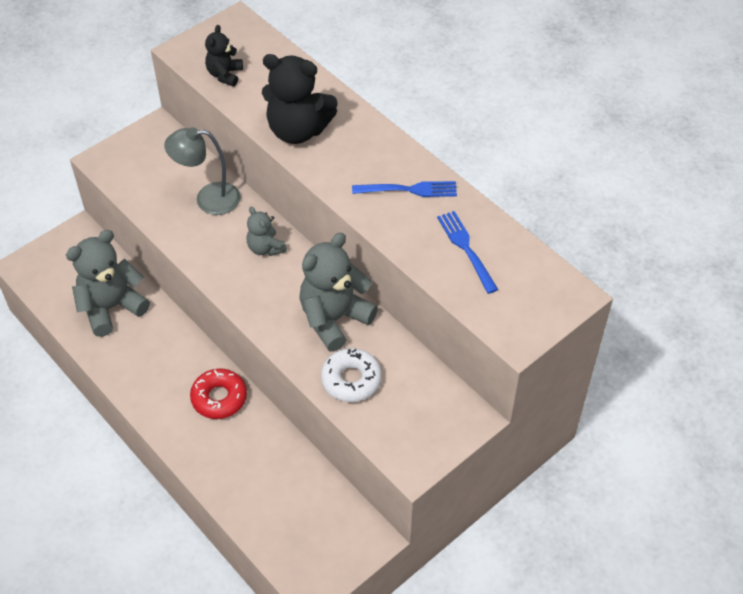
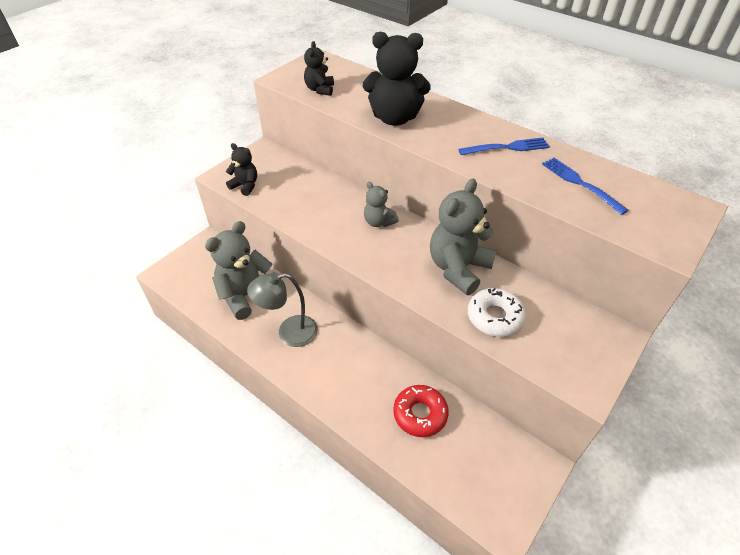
camera: 10 degrees left, 5 degrees down
grey lamp [164,127,241,215] -> grey lamp moved to [247,272,318,347]
red donut [190,369,247,419] -> red donut moved to [393,385,449,437]
none -> black teddy bear [226,143,257,196]

